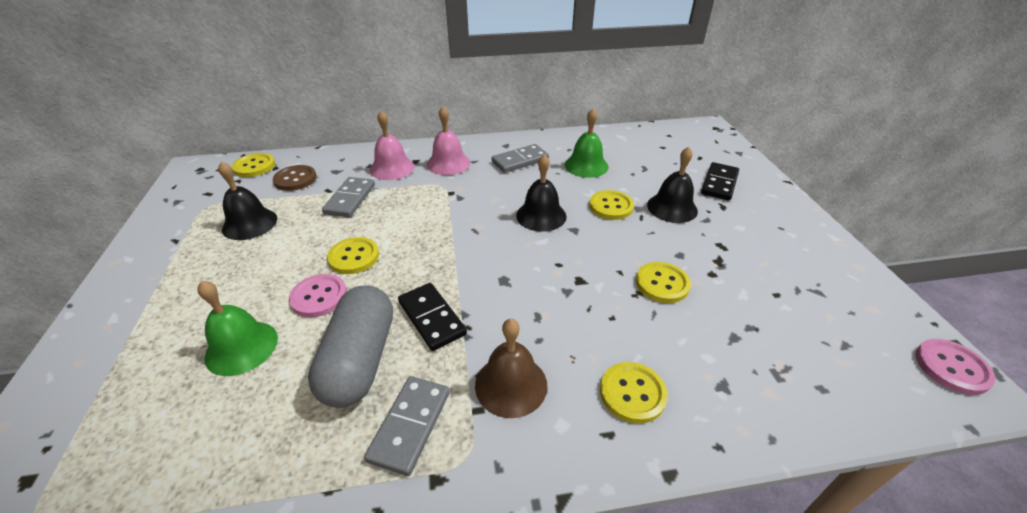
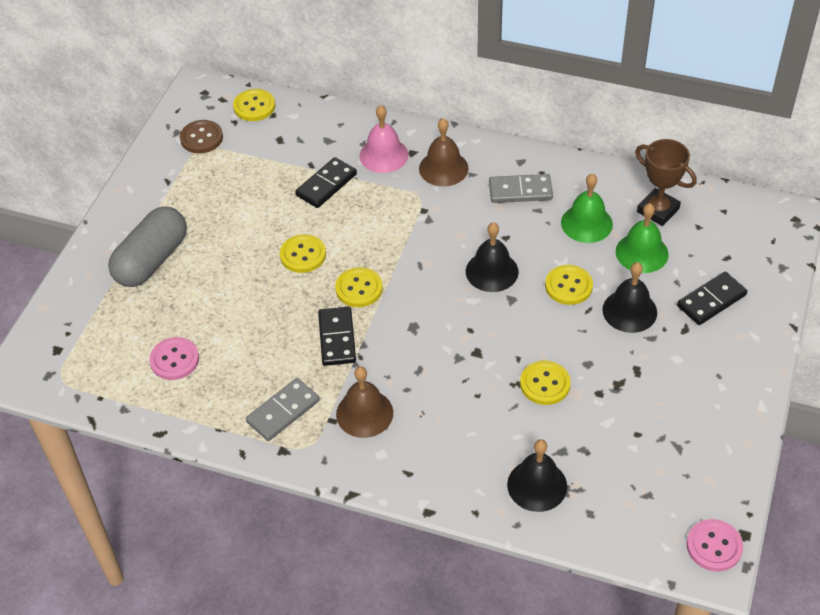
camera: 30 degrees right, 10 degrees up
green bell [197,281,278,376] -> green bell moved to [615,203,669,273]
black bell [218,161,277,240] -> black bell moved to [507,439,567,512]
brown button [273,165,317,191] -> brown button moved to [180,120,223,153]
pink button [289,274,347,318] -> pink button moved to [149,337,199,380]
grey capsule [308,286,393,408] -> grey capsule moved to [108,206,187,287]
grey domino [322,177,375,217] -> black domino [295,157,357,208]
pink bell [427,106,470,175] -> brown bell [419,118,469,187]
yellow button [600,362,668,424] -> yellow button moved to [335,267,383,307]
none -> brown trophy [635,139,697,226]

